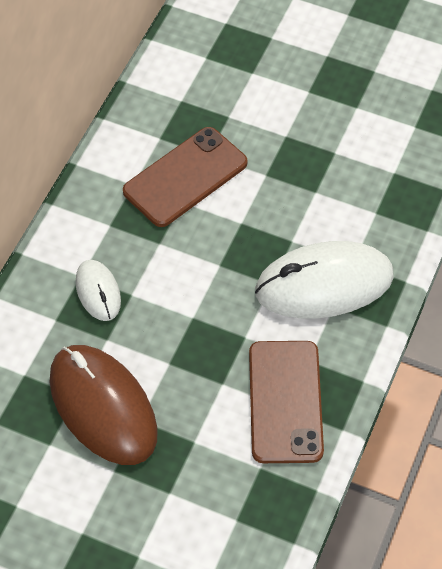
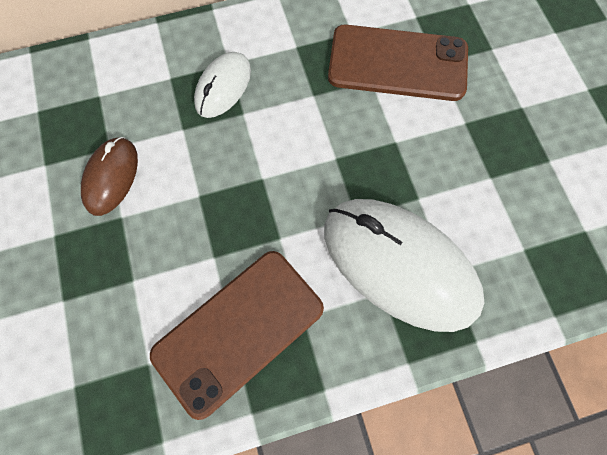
camera: 50 degrees right, 15 degrees up
brown mouse [49,345,158,465] -> brown mouse [81,137,138,216], size x0.51

